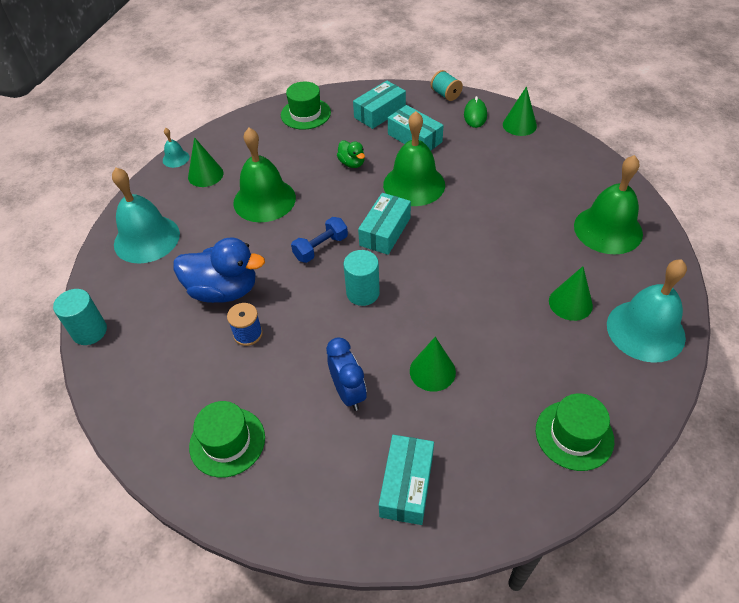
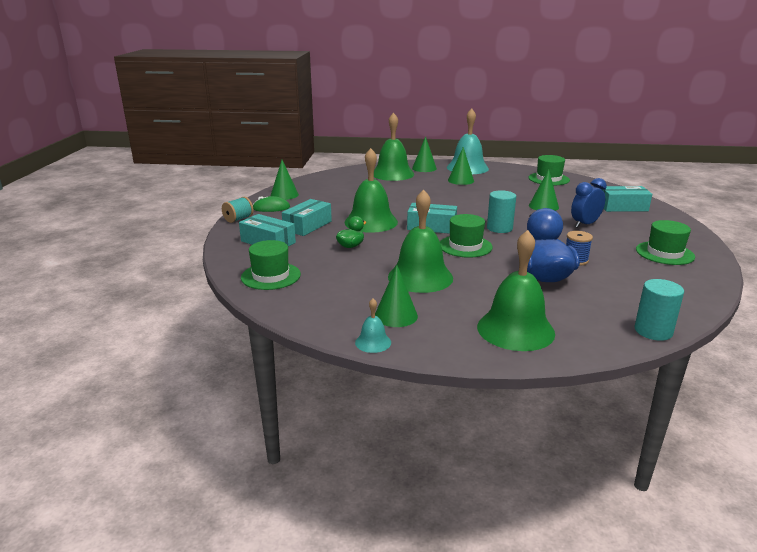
camera: 105 degrees left, 25 degrees down
turquoise bell [112,168,180,264] -> green bell [477,230,555,351]
blue dumbbell [291,217,348,263] -> green hat [440,214,493,258]
none -> green cone [412,136,437,172]

